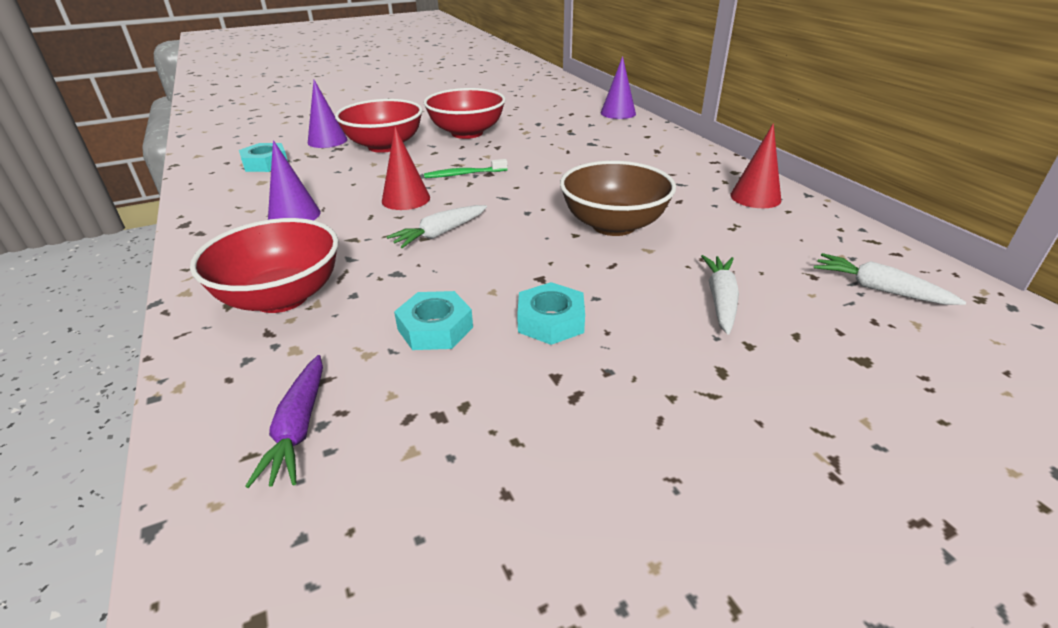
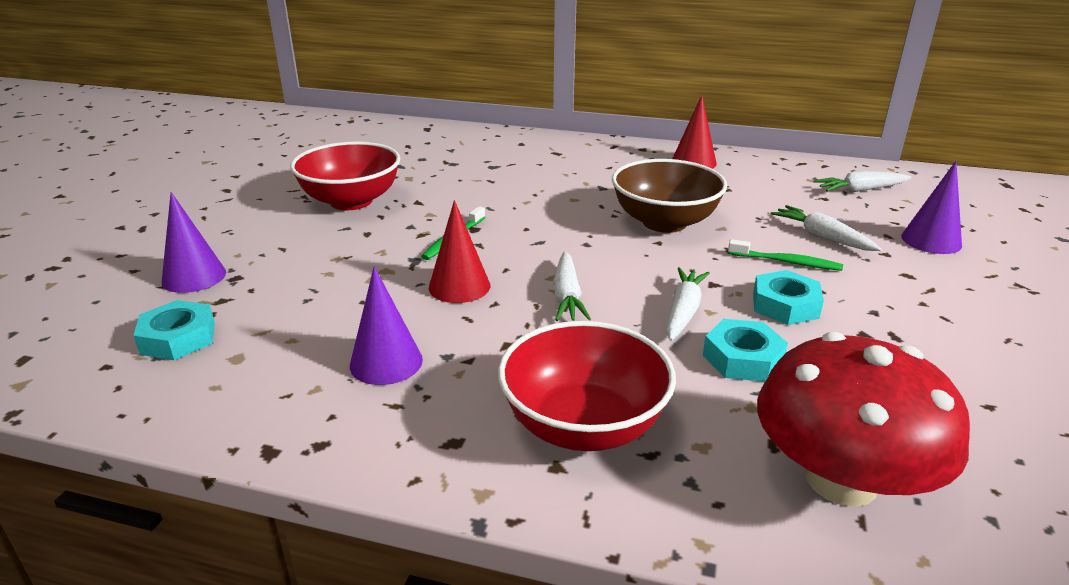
camera: 50 degrees left, 5 degrees down
purple carrot [245,355,323,488] -> red mushroom [757,332,970,507]
red bowl [335,99,423,153] -> none
purple cone [601,56,636,119] -> purple cone moved to [901,161,962,254]
none -> white carrot [666,267,710,341]
none -> green toothbrush [728,239,843,271]

